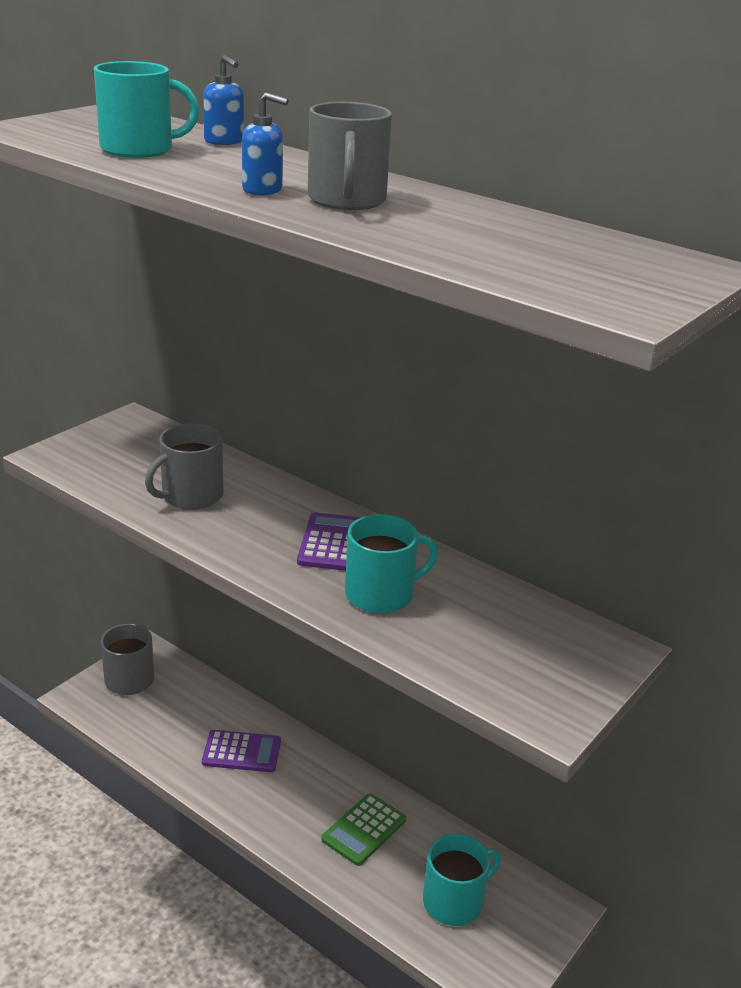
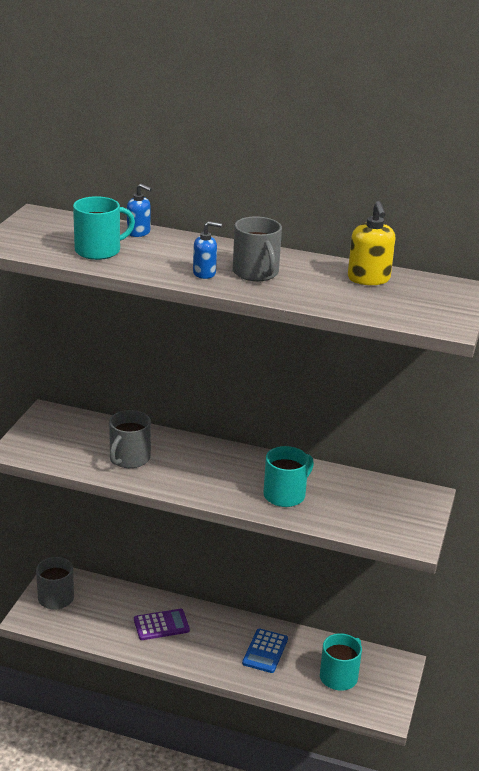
camera: 20 degrees left, 0 degrees up
purple calculator [297,512,361,571] -> none
green calculator [321,793,406,866] -> blue calculator [242,628,288,673]
none -> yellow soap dispenser [348,201,395,285]

